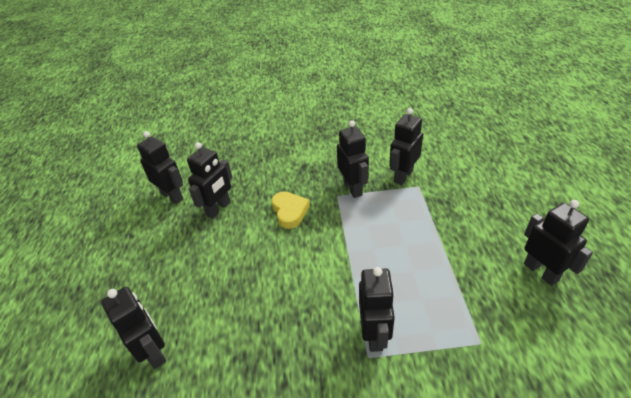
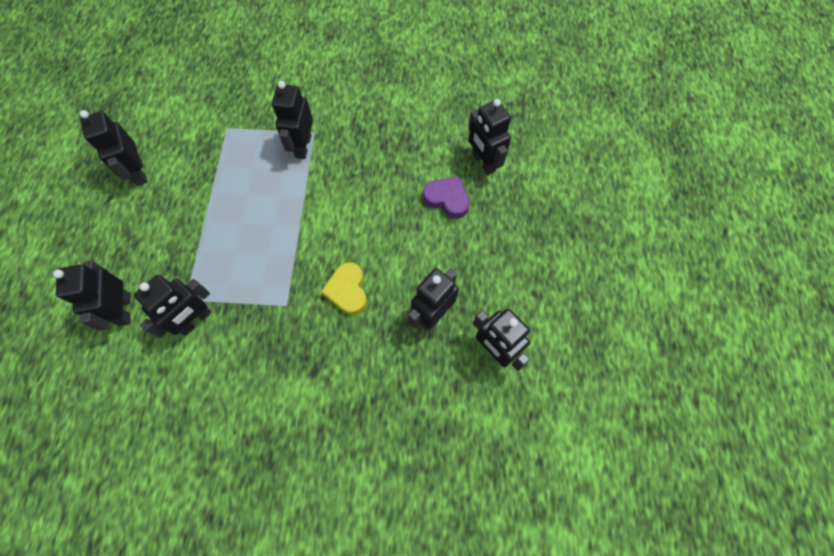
camera: 175 degrees left, 25 degrees up
black robot [337,120,369,198] -> black robot moved to [53,261,131,330]
none -> purple heart [423,176,470,219]

